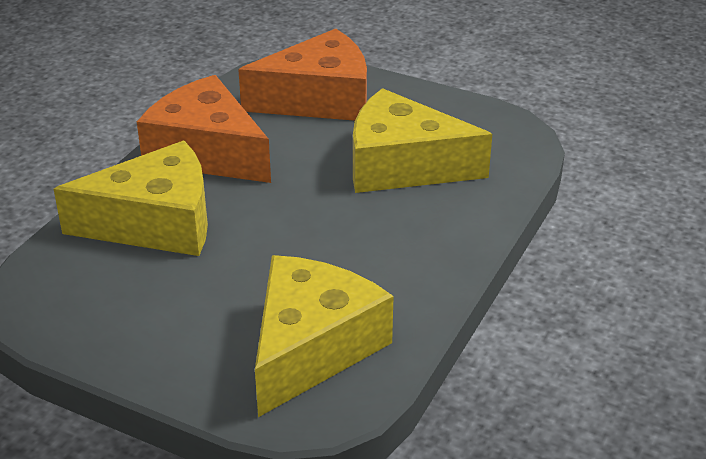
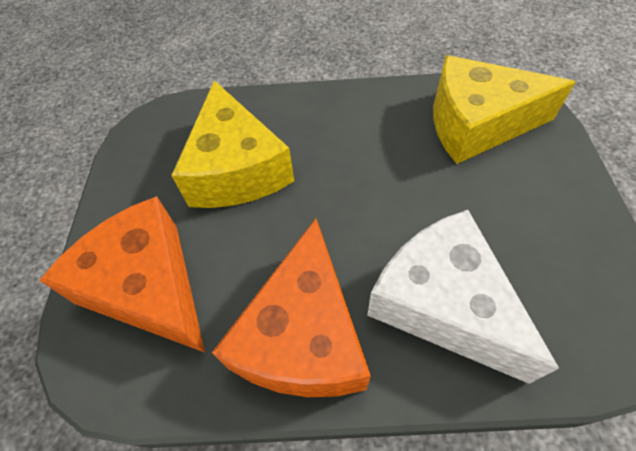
camera: 115 degrees left, 20 degrees up
yellow cheese [54,141,208,256] -> white cheese [367,210,559,384]

